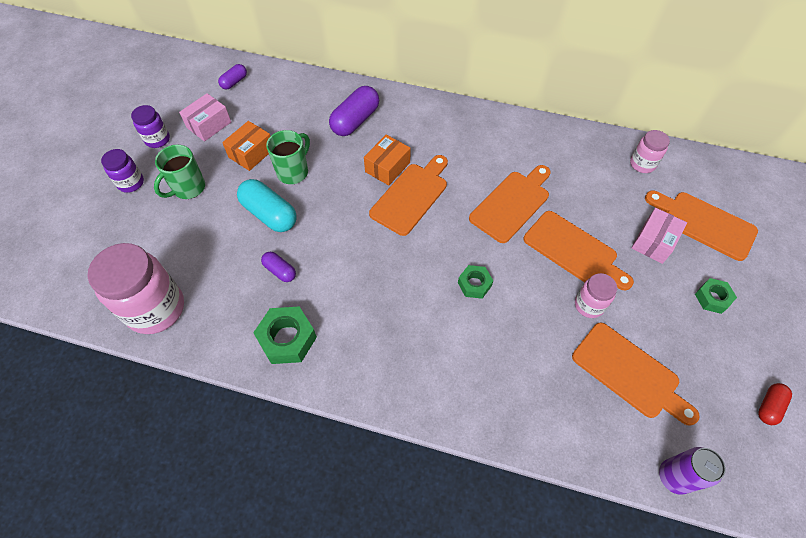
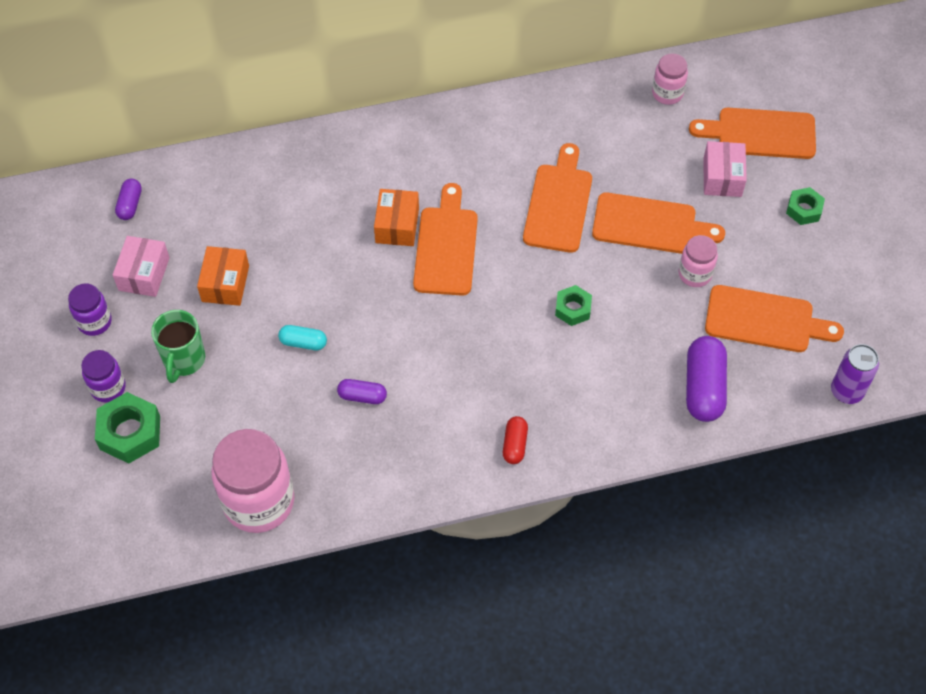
camera: 30 degrees left, 0 degrees up
turquoise capsule [237,179,297,232] -> turquoise capsule [278,325,327,350], size x0.54
green nut [253,307,317,364] -> green nut moved to [95,392,160,463]
green mug [266,130,310,184] -> none
purple capsule [329,86,379,136] -> purple capsule moved to [686,336,727,422]
red capsule [758,383,792,425] -> red capsule moved to [503,416,528,464]

